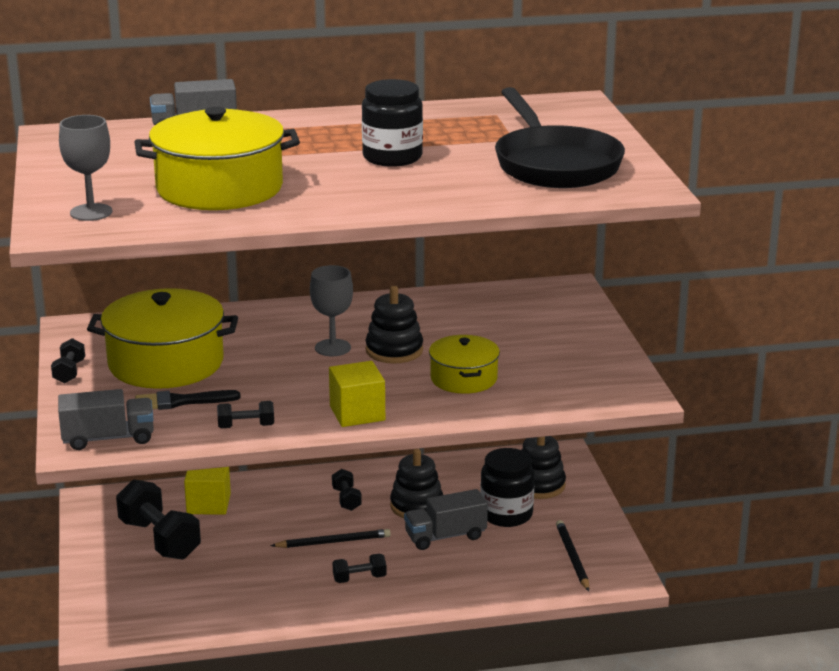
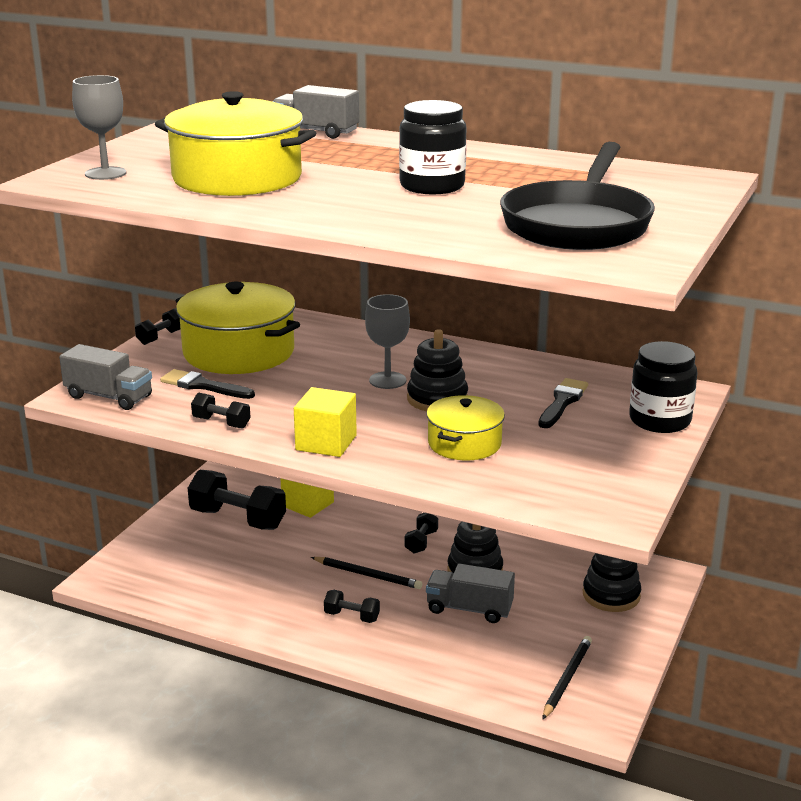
camera: 35 degrees right, 0 degrees up
black dumbbell [116,479,201,560] -> black dumbbell turned 60 degrees counterclockwise [188,470,286,530]
black jar [480,448,534,527] -> black jar moved to [629,341,697,433]
none -> black brush [538,378,588,428]

